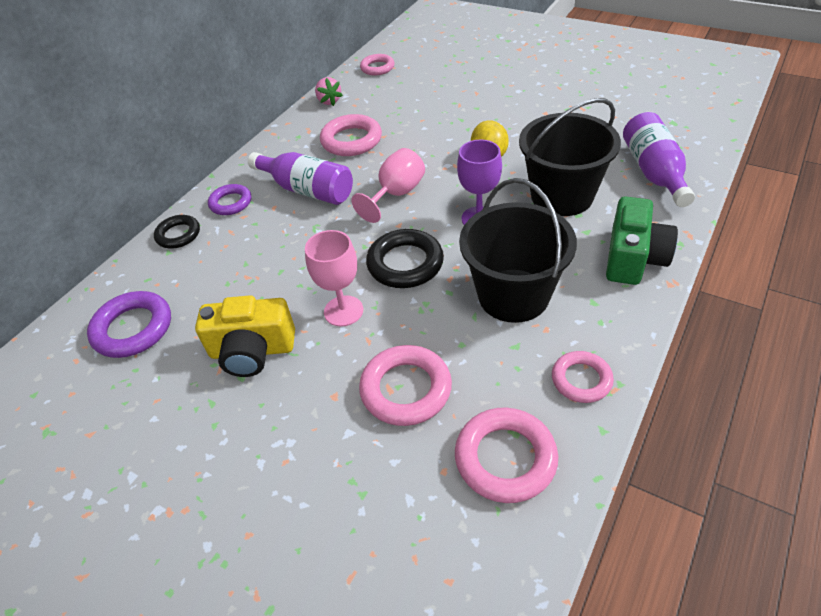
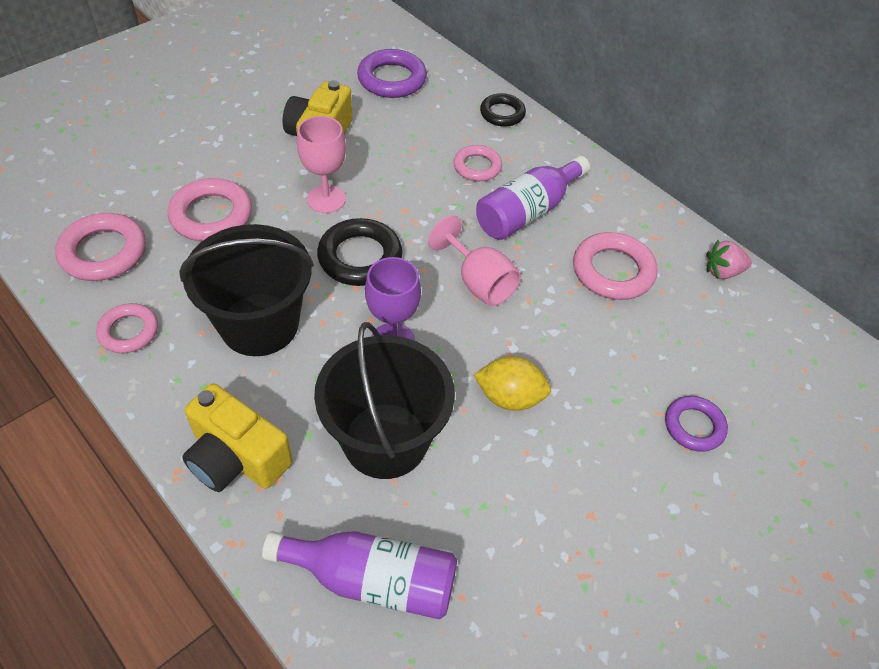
camera: 100 degrees right, 5 degrees up
purple ring [208,184,251,215] -> purple ring moved to [665,396,728,452]
pink ring [360,54,395,75] -> pink ring moved to [453,145,502,181]
green camera [606,196,678,285] -> yellow camera [182,383,292,492]

